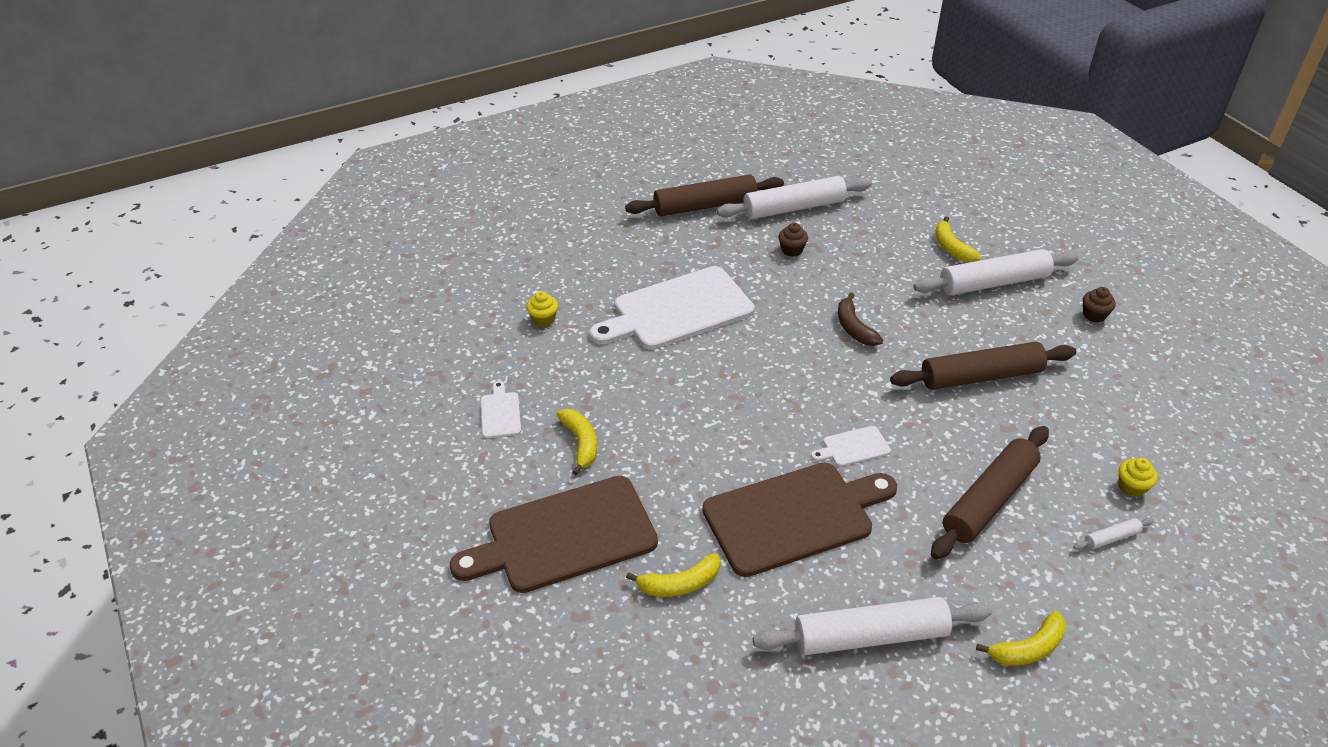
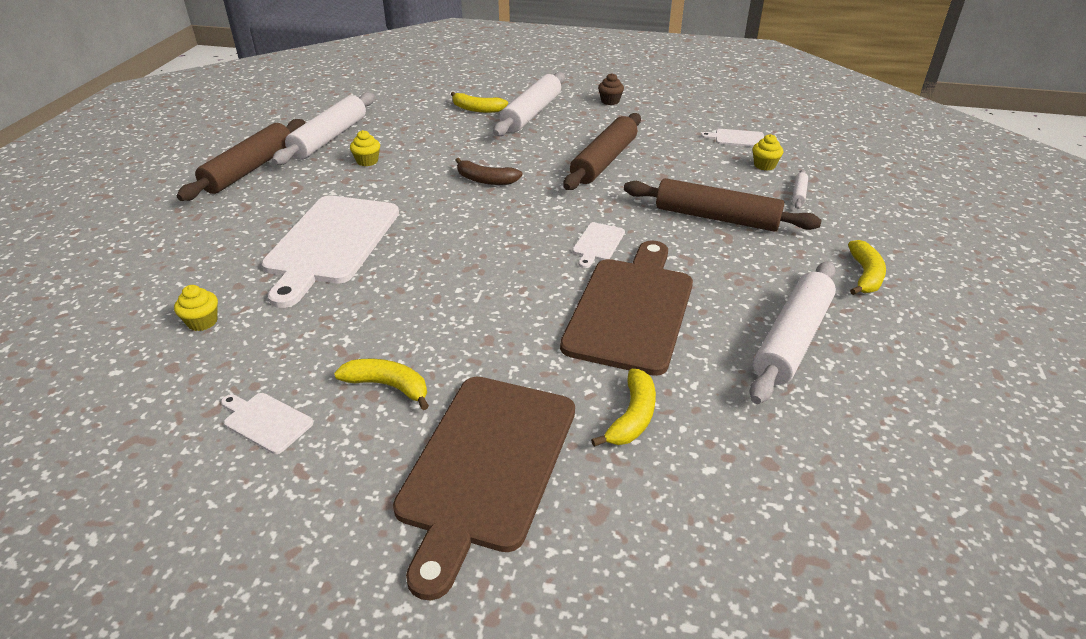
camera: 50 degrees left, 5 degrees down
brown cupcake [778,223,808,257] -> yellow cupcake [350,130,380,166]
brown rolling pin [931,426,1049,559] -> brown rolling pin turned 60 degrees counterclockwise [624,178,822,232]
none -> white cutting board [701,129,764,147]

